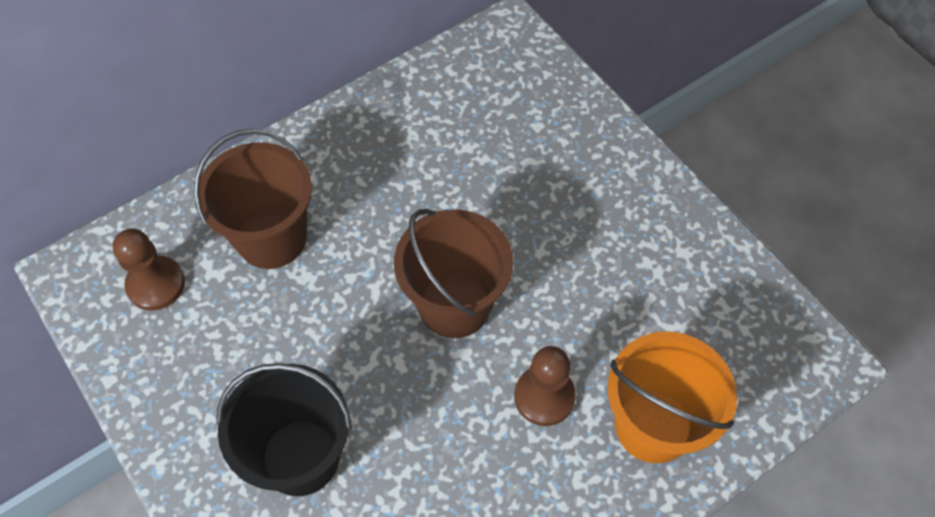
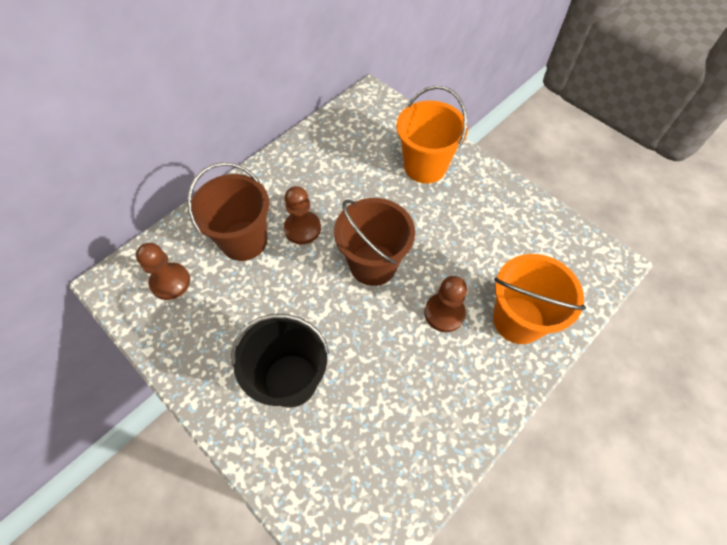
camera: 10 degrees left, 0 degrees up
none -> brown pawn [284,186,321,244]
none -> orange bucket [396,86,468,184]

